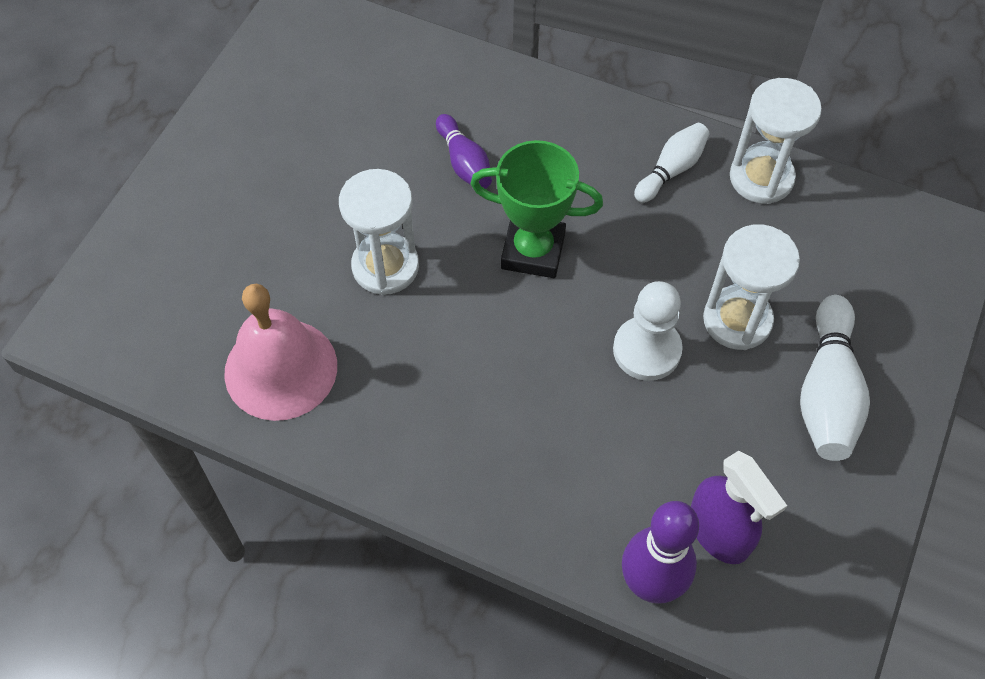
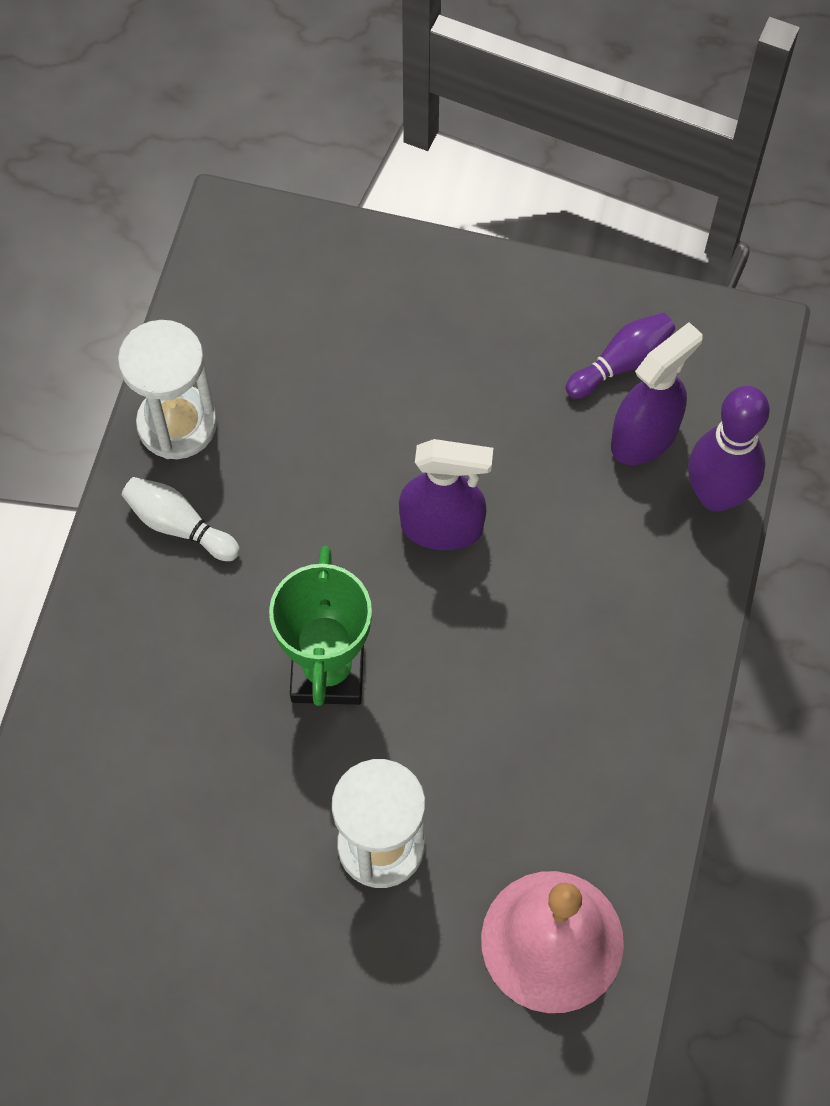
camera: 100 degrees left, 5 degrees up
purple bowling pin [436,114,492,189] -> purple bowling pin moved to [566,313,675,399]
white pawn [613,281,683,381] -> purple spray bottle [399,439,493,550]
white hourglass [703,224,800,350] -> none
white bowling pin [800,295,870,461] -> none

